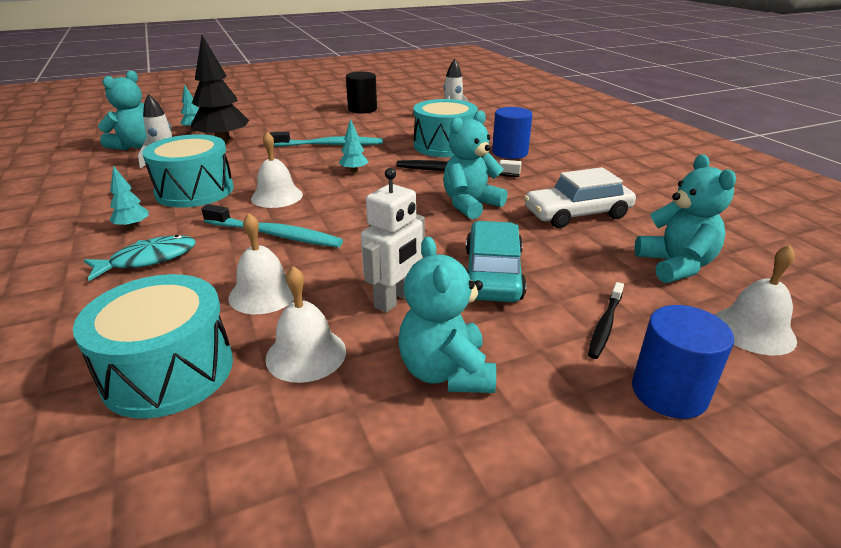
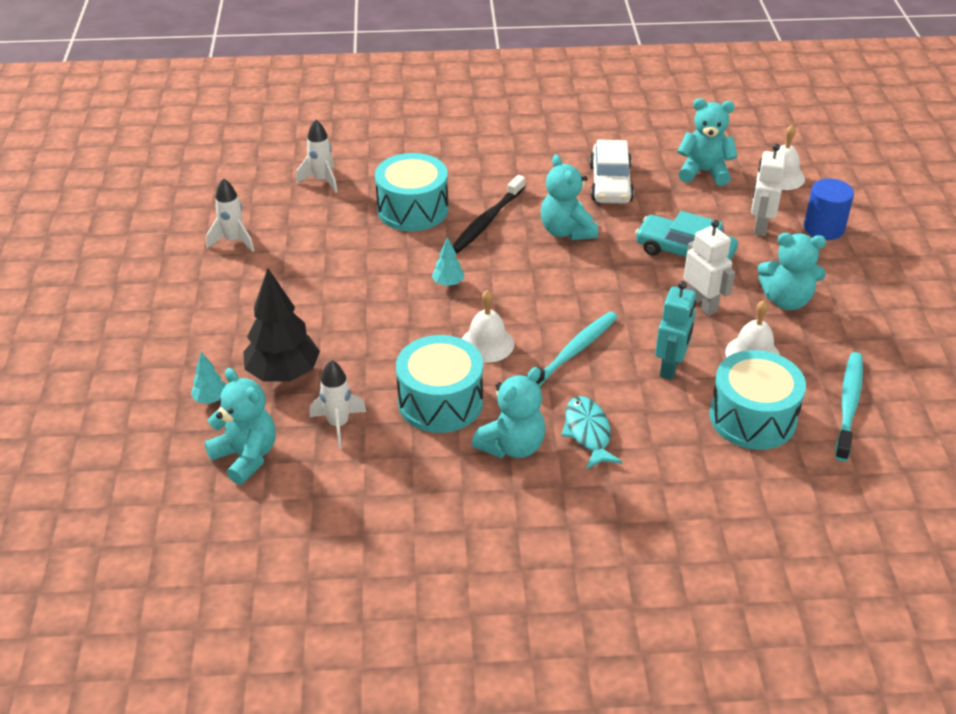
camera: 70 degrees left, 10 degrees up
turquoise tree [109,166,149,229] -> turquoise teddy bear [472,367,546,458]
white bell [228,213,294,314] -> turquoise robot [655,281,696,380]
turquoise toothbrush [270,132,383,147] -> turquoise toothbrush moved to [835,352,863,462]
black cylinder [346,72,377,114] -> white rocket [206,178,254,252]
blue cylinder [492,107,533,159] -> none
black toothbrush [588,282,624,359] -> white robot [751,144,786,236]

